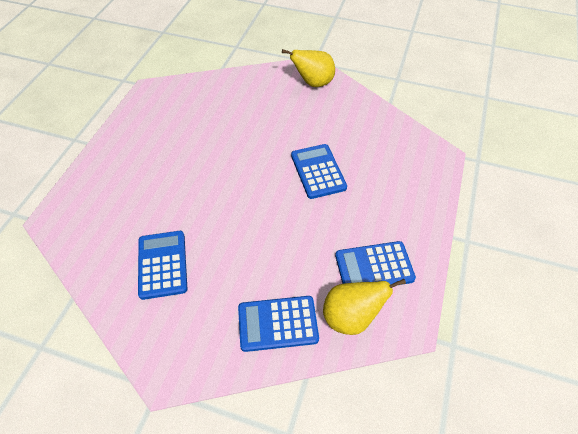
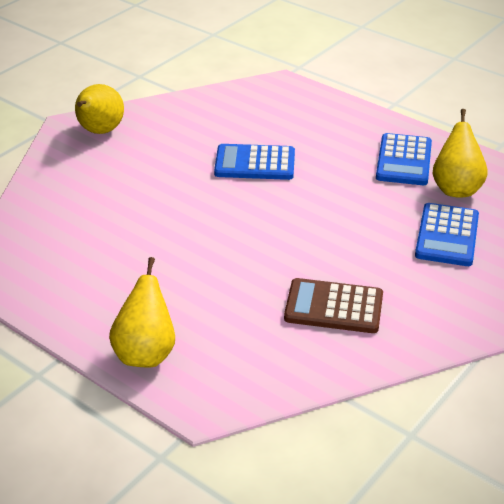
camera: 70 degrees left, 15 degrees down
blue calculator [138,231,187,300] -> brown calculator [284,278,383,333]
none -> yellow pear [109,257,175,368]

